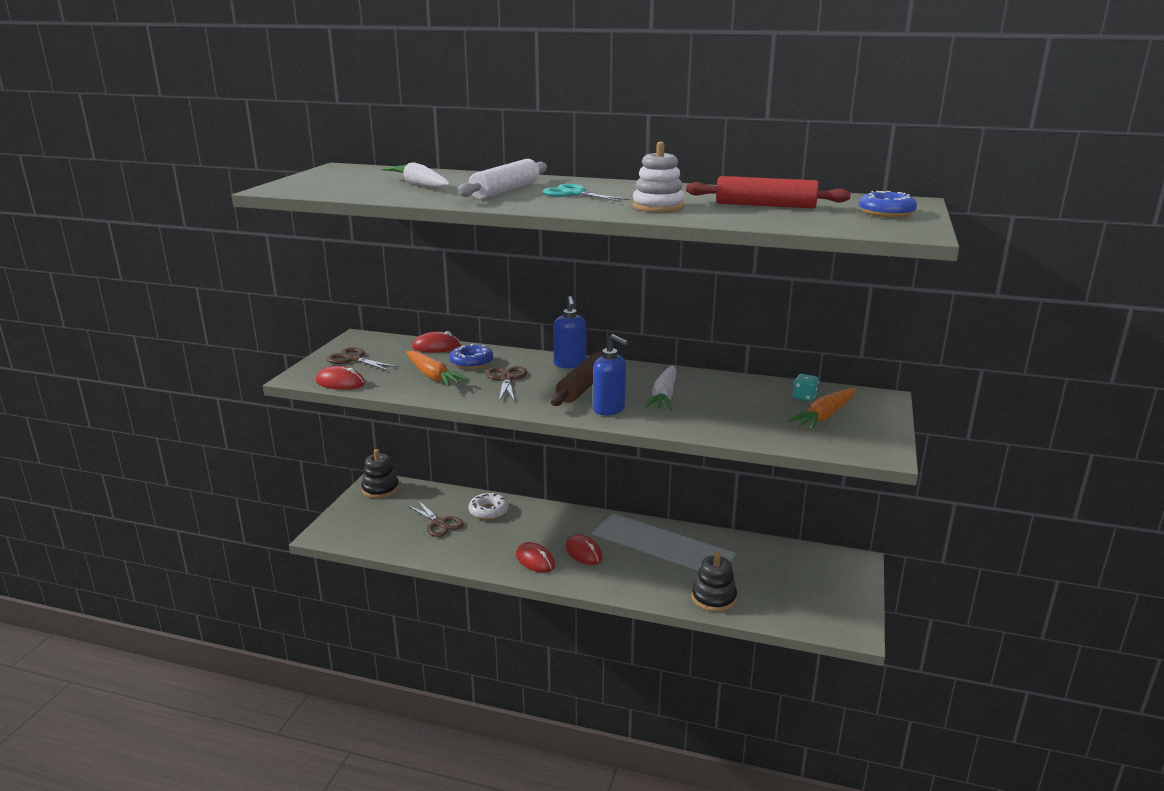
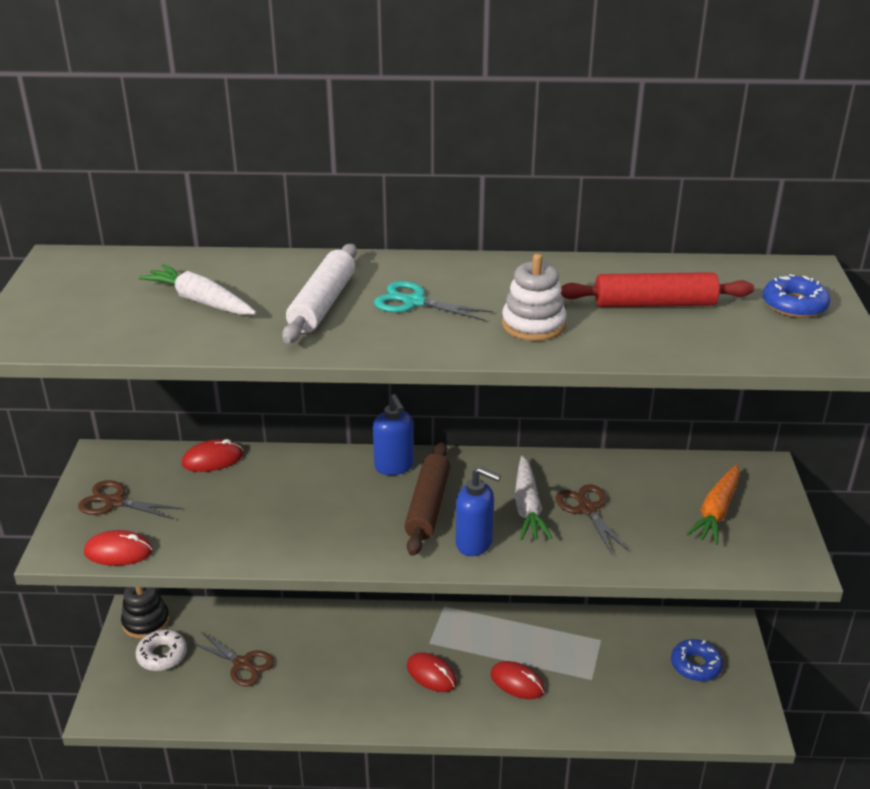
camera: 15 degrees left, 10 degrees up
orange carrot [406,351,469,387] -> none
blue donut [449,344,493,369] -> blue donut moved to [671,639,723,681]
white donut [469,493,508,520] -> white donut moved to [136,629,187,671]
brown scissors [486,366,527,402] -> brown scissors moved to [555,484,629,555]
red mouse [516,542,555,573] -> red mouse moved to [491,661,545,699]
black stacking toy [692,552,737,612] -> none
turquoise dice [793,374,819,401] -> none

